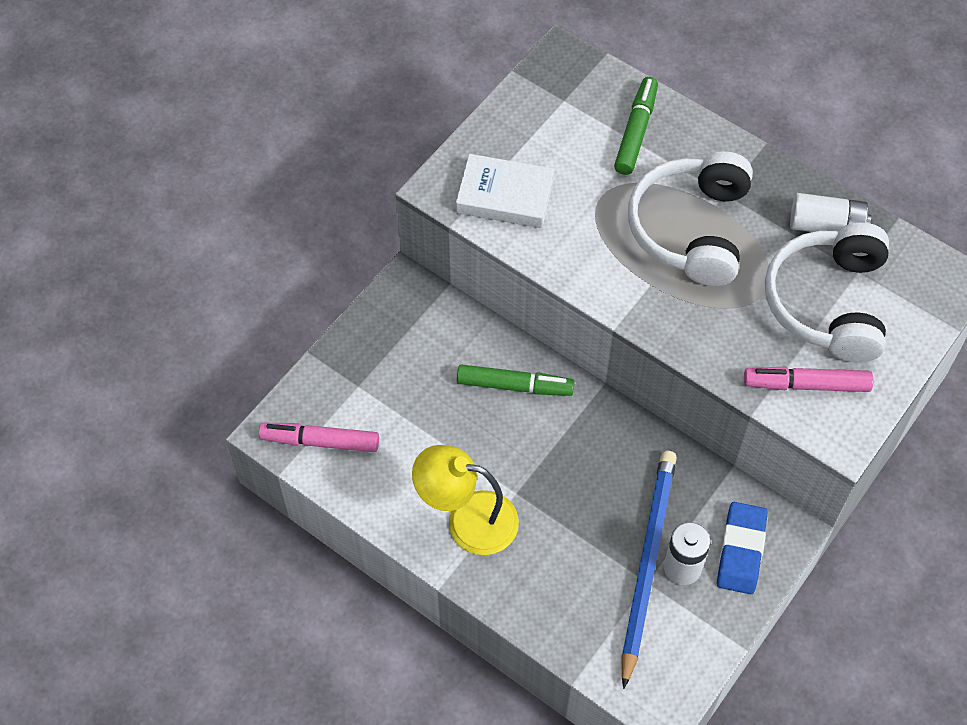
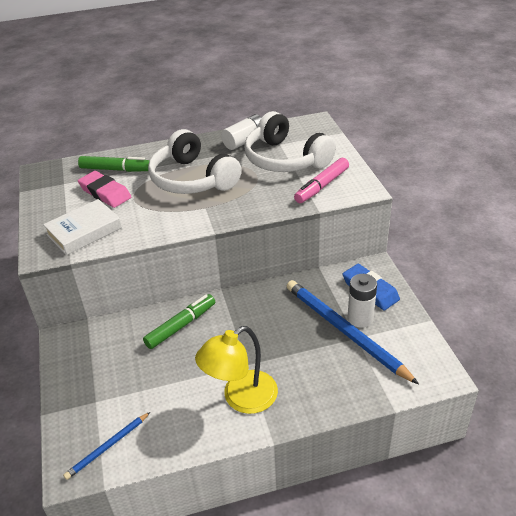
camera: 50 degrees left, 20 degrees down
pink marker [259,422,379,452] -> blue pencil [63,412,150,480]
green marker [614,77,658,175] -> green marker turned 135 degrees clockwise [78,156,150,172]
none -> pink eraser [78,171,131,208]

